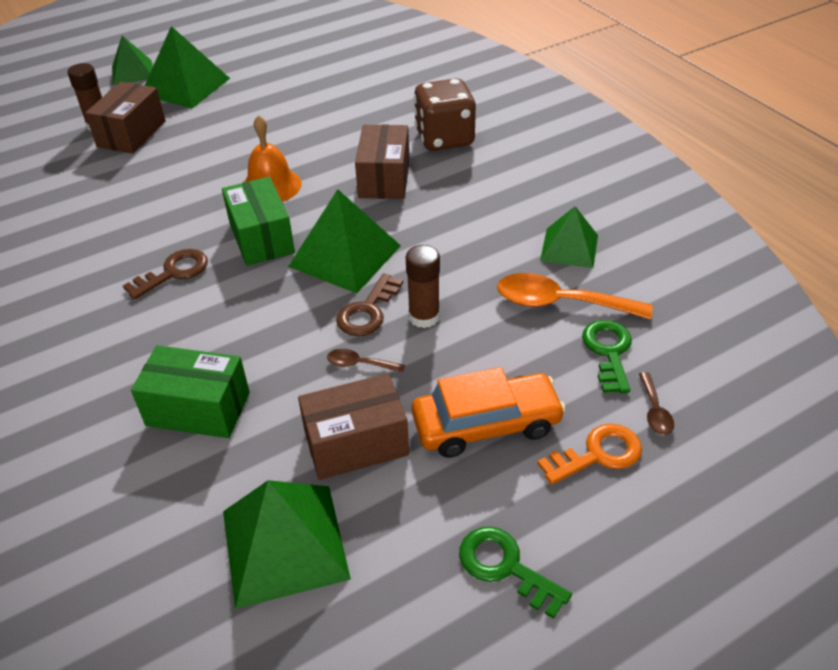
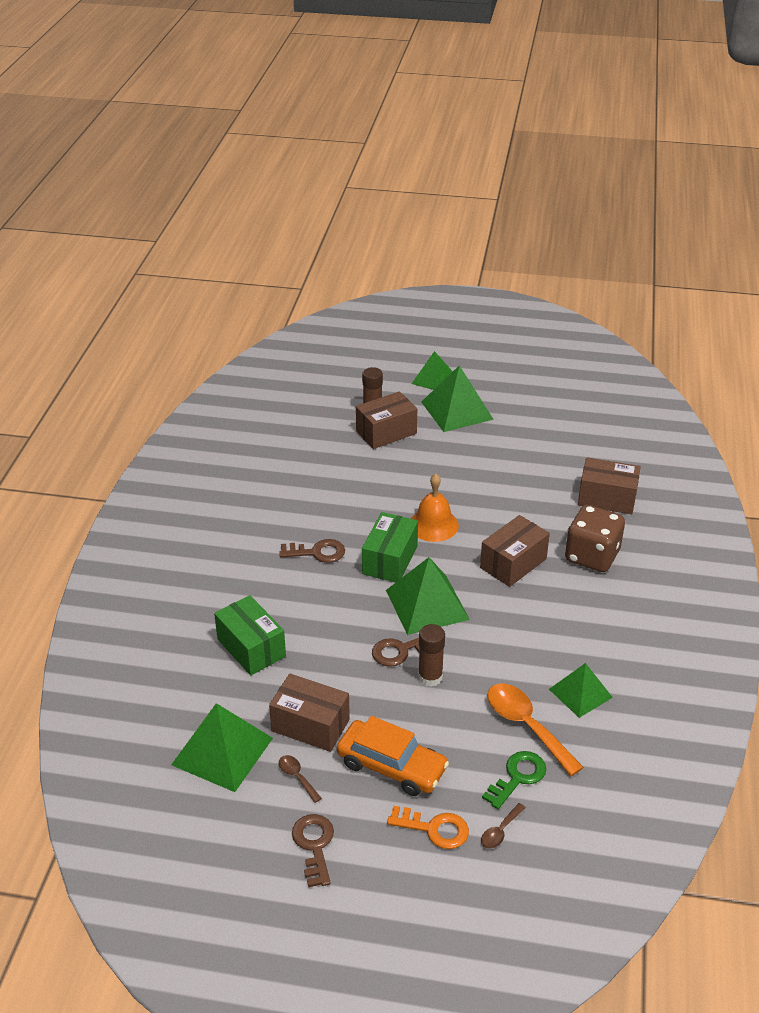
camera: 40 degrees right, 5 degrees down
brown spoon [327,349,405,373] -> brown spoon moved to [279,755,322,803]
green key [459,527,572,619] -> brown key [292,814,334,887]
none -> brown box [578,457,641,514]

